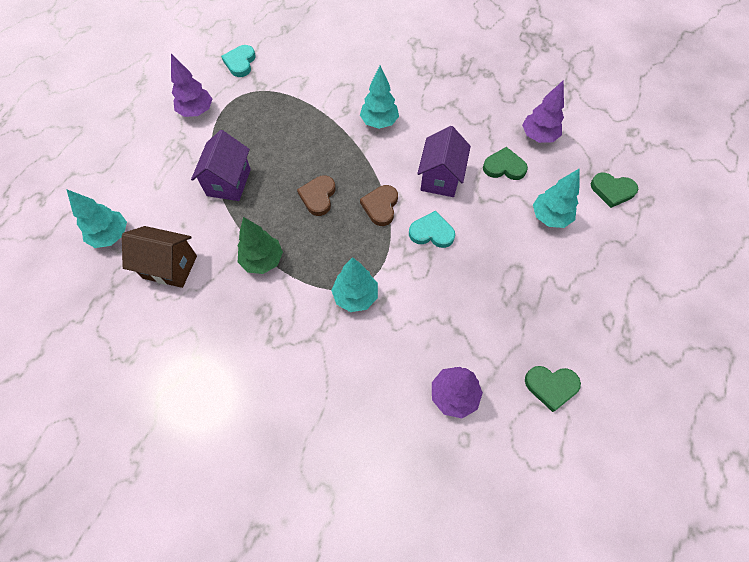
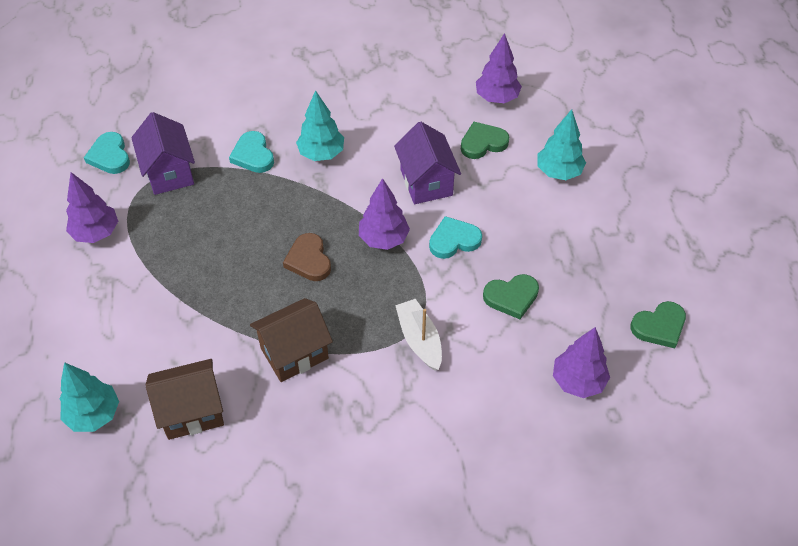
camera: 30 degrees left, 10 degrees down
purple house [191,130,251,201] -> purple house moved to [131,112,195,195]
green tree [238,217,283,274] -> brown house [250,298,333,382]
turquoise tree [331,257,378,312] -> white boat [395,299,442,370]
brown heart [360,185,398,226] -> purple tree [359,178,410,250]
green heart [591,172,638,208] -> green heart moved to [483,274,539,319]
none -> turquoise heart [229,131,274,173]

